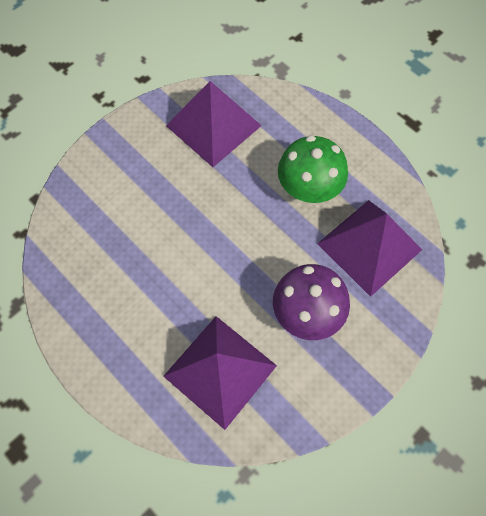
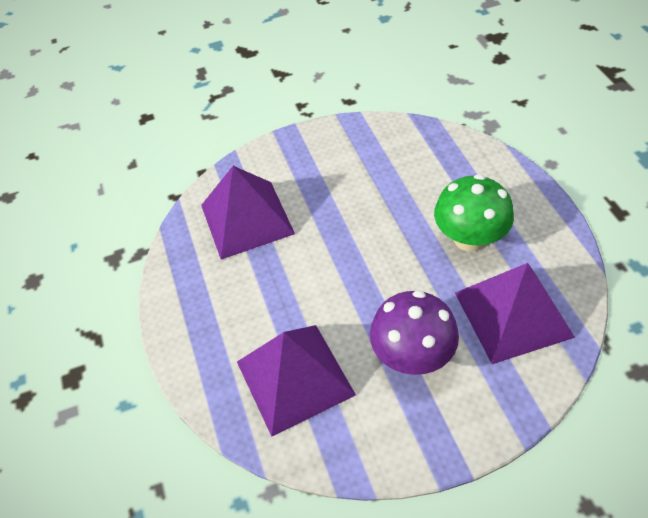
camera: 30 degrees right, 15 degrees down
purple pyramid [166,81,262,167] -> purple pyramid moved to [201,166,295,259]

